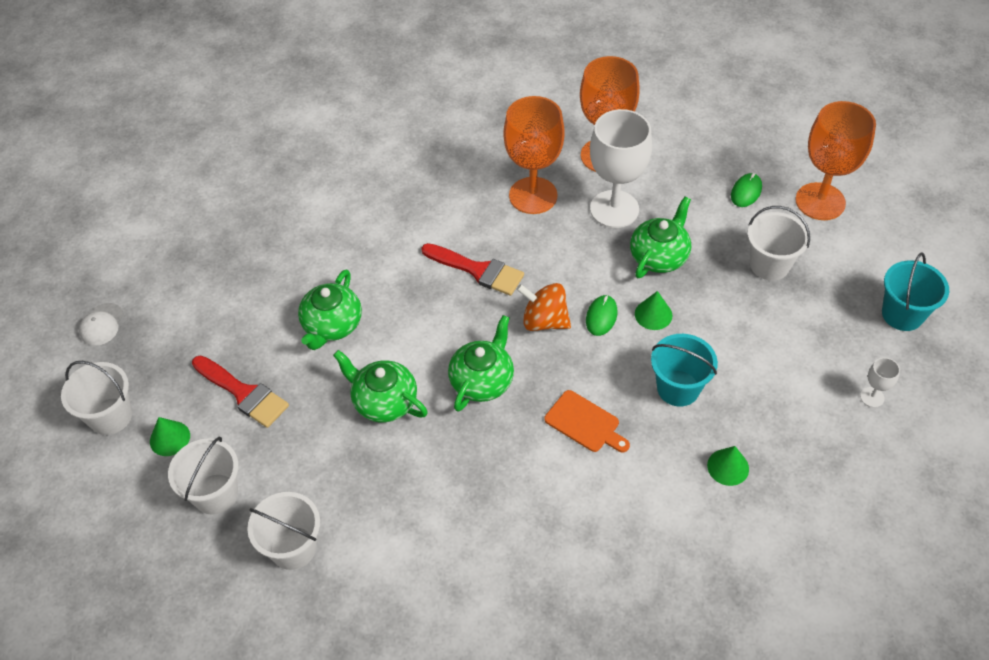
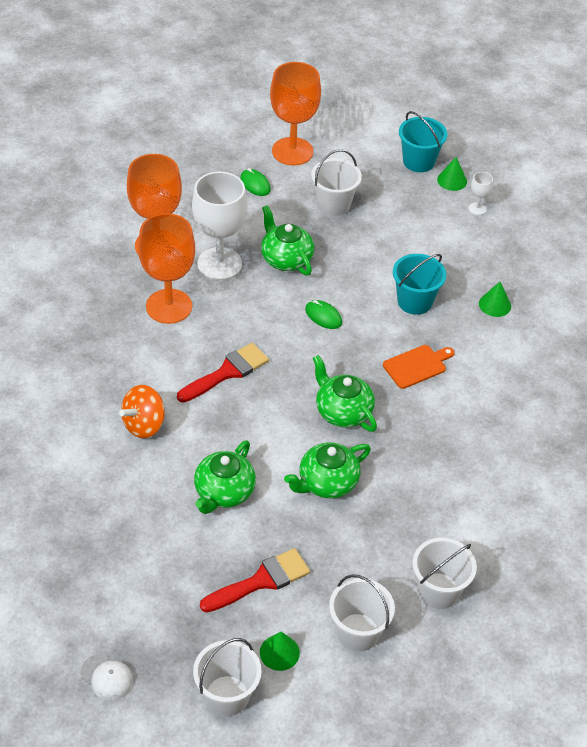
camera: 70 degrees left, 5 degrees down
green teapot [298,269,362,350] -> green teapot turned 75 degrees clockwise [194,440,256,514]
orange spinning top [516,283,571,331] -> orange spinning top moved to [119,385,165,438]
green cone [635,291,672,330] -> green cone moved to [437,157,467,191]

